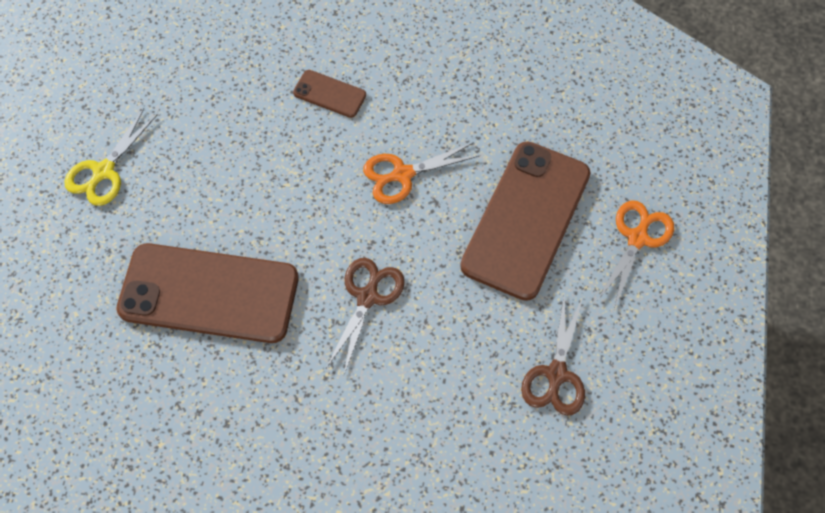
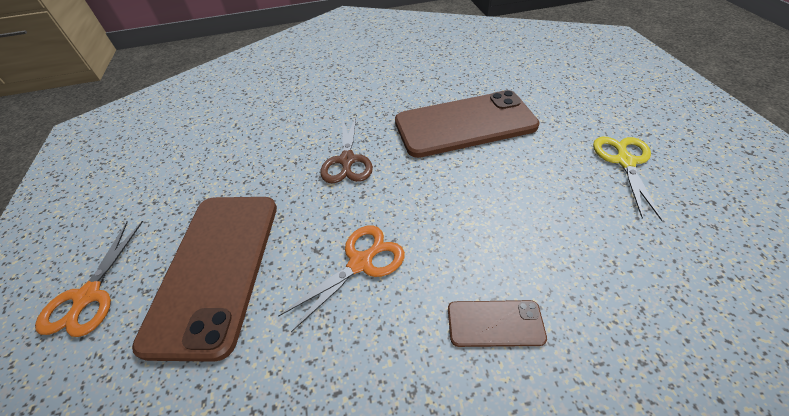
camera: 160 degrees right, 15 degrees down
brown scissors [521,292,585,416] -> none

